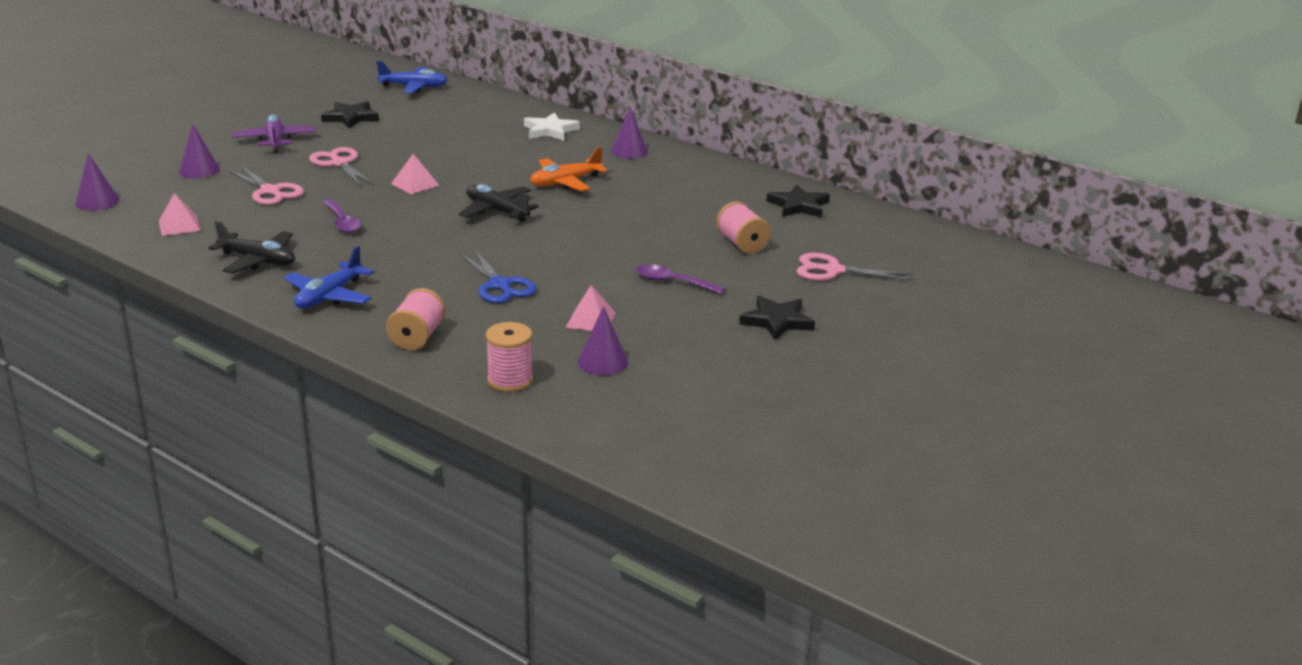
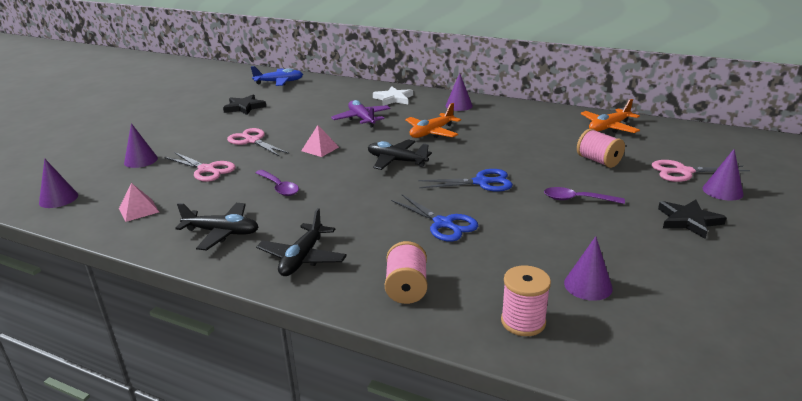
camera: 10 degrees left, 0 degrees up
purple plane [232,114,316,153] -> purple plane moved to [331,100,391,128]
blue plane [284,246,374,309] -> black plane [256,208,347,276]
pink pyramid [566,285,616,331] -> none
black star [767,184,830,218] -> orange plane [581,99,640,133]
none -> blue scissors [418,169,513,192]
none -> purple cone [703,149,744,201]

